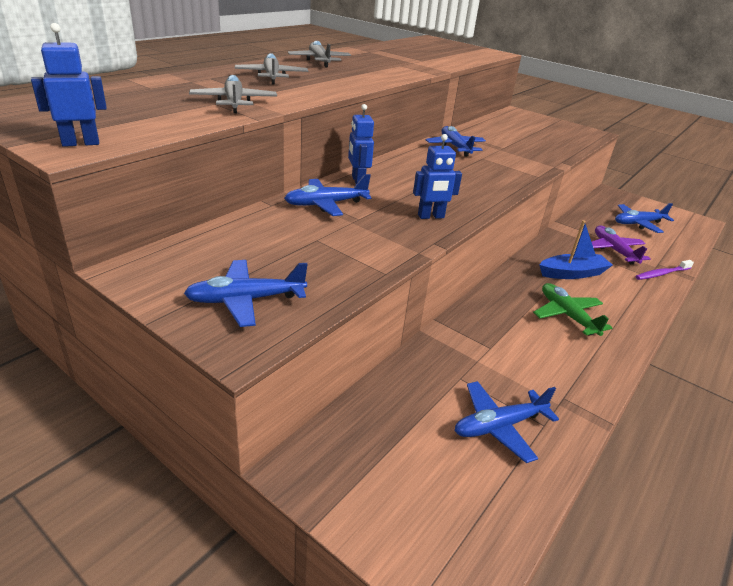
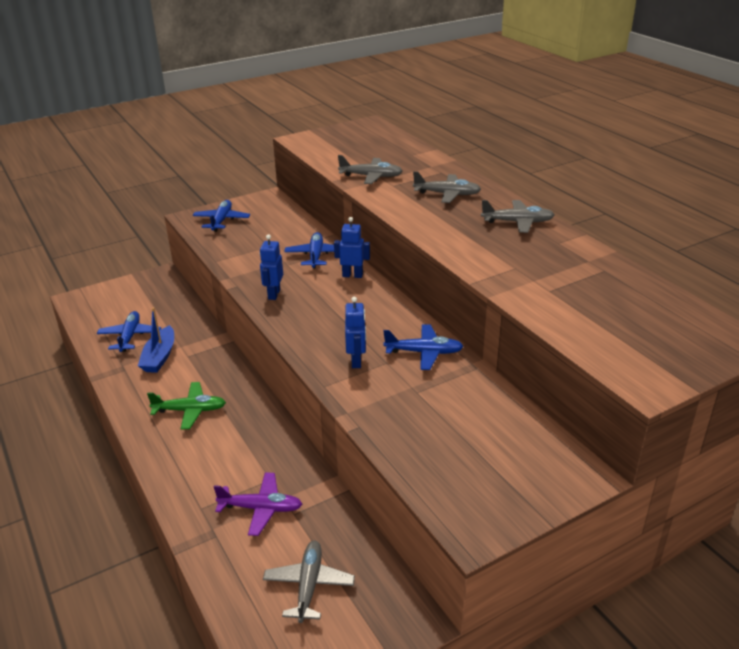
camera: 115 degrees right, 0 degrees up
blue robot [31,23,107,147] -> blue robot moved to [345,297,366,368]
blue boat [539,220,613,279] -> blue boat moved to [138,307,174,373]
blue plane [615,203,674,233] -> grey plane [263,540,355,623]
purple toothbrush [635,260,694,280] -> none

